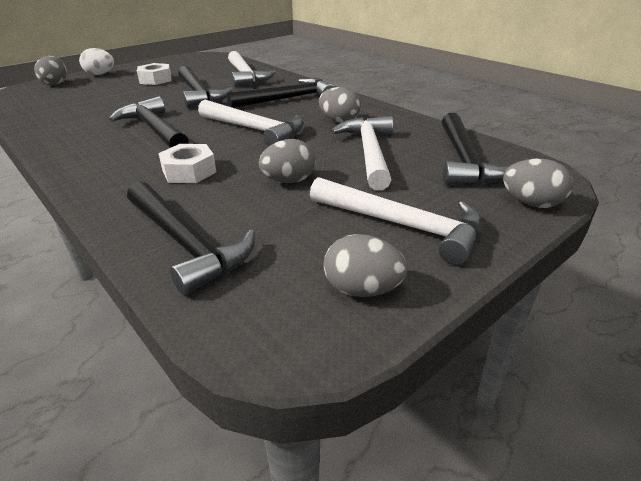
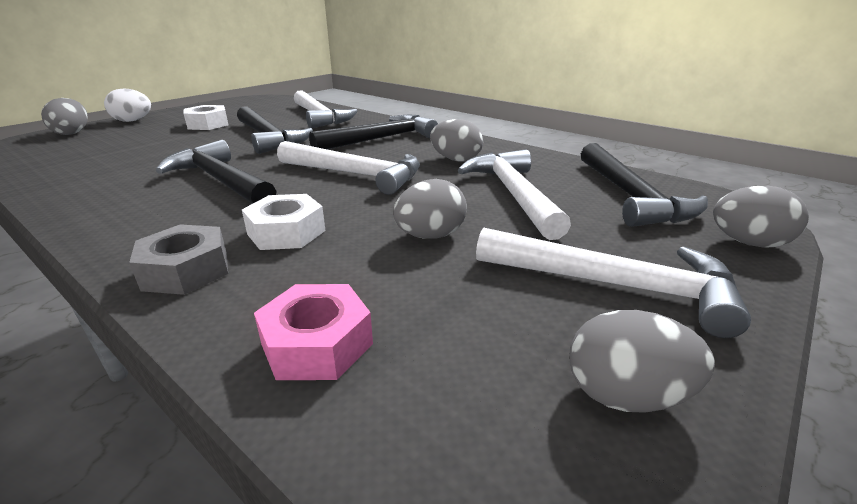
camera: 10 degrees left, 5 degrees down
black hammer [127,181,255,295] -> pink nut [254,284,373,380]
none -> grey nut [129,224,228,295]

